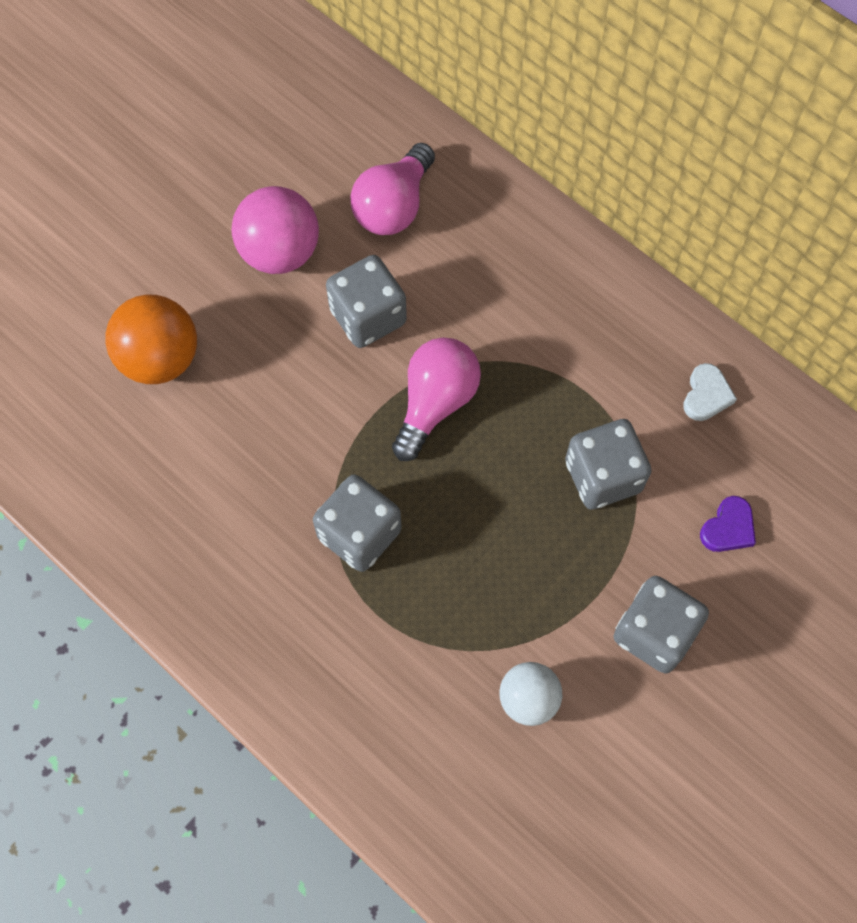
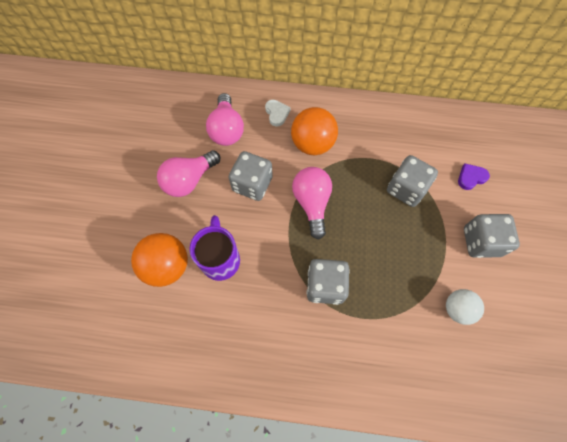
camera: 35 degrees left, 0 degrees up
pink ball [231,186,319,274] -> pink light bulb [157,150,220,197]
white heart [683,363,737,421] -> white heart moved to [265,100,290,127]
purple heart [700,496,756,552] -> purple heart turned 120 degrees counterclockwise [458,163,490,190]
none -> purple mug [189,215,240,281]
none -> orange ball [291,107,338,155]

